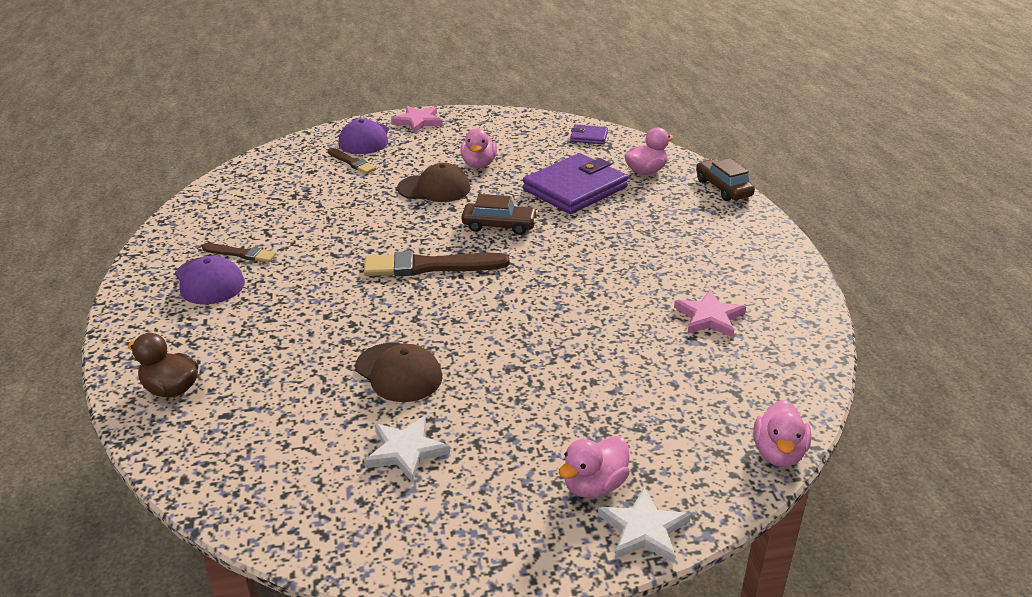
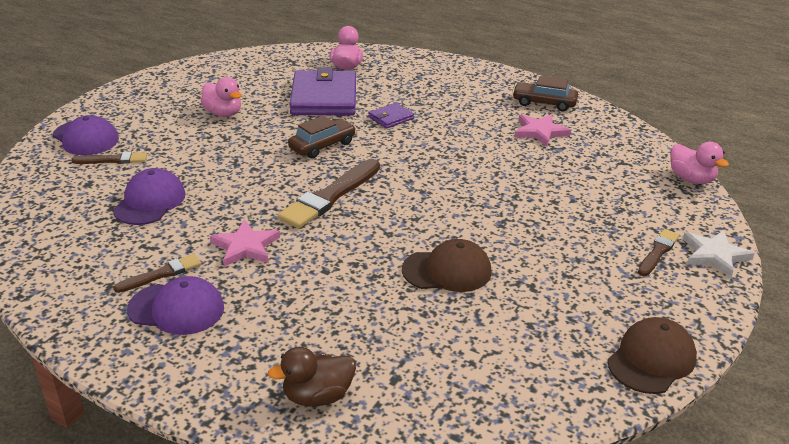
camera: 50 degrees left, 0 degrees up
white star [364,416,450,483] -> none
pink star [391,106,443,133] -> pink star moved to [210,219,280,267]
brown cap [397,163,471,202] -> brown cap moved to [608,317,697,394]
pink duck [559,436,630,498] -> brown brush [638,229,679,276]
purple wallet [570,124,608,144] -> purple wallet moved to [369,103,414,129]
brown car [696,158,755,201] -> brown car moved to [512,76,578,111]
none -> purple cap [113,168,186,225]

